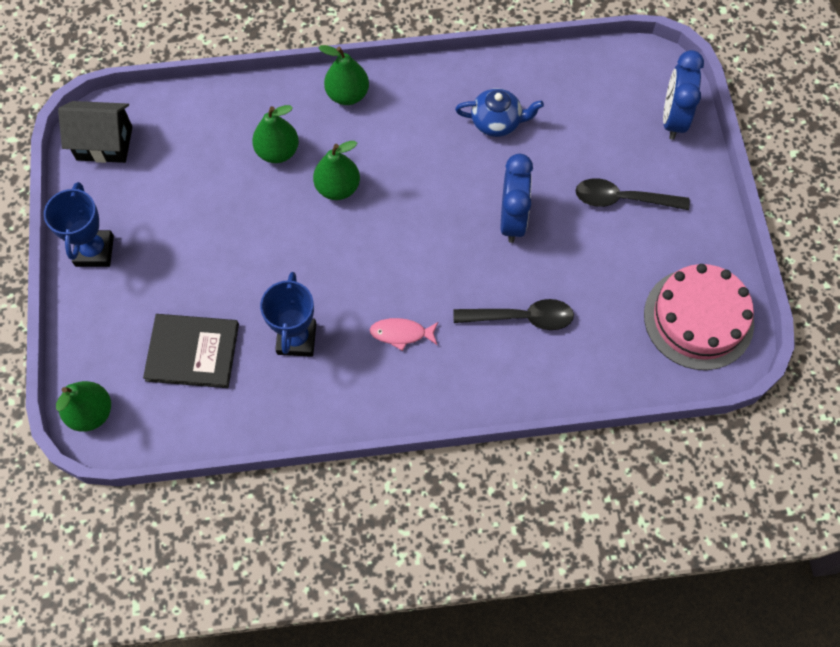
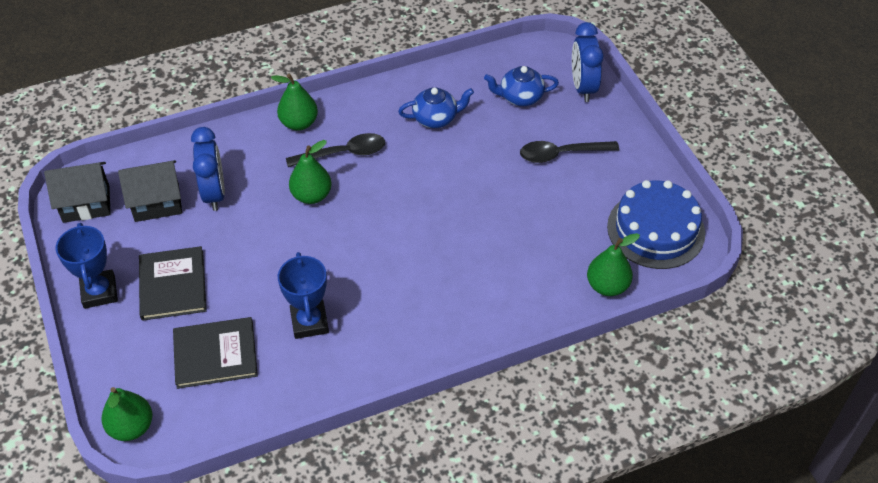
camera: 15 degrees left, 15 degrees down
green pear [252,105,299,163] -> green pear moved to [587,233,640,296]
pink fish [370,318,438,351] -> none
black spoon [454,299,574,330] -> black spoon moved to [286,133,385,167]
blue clock [501,154,533,243] -> blue clock moved to [191,127,225,211]
pink cake [644,264,754,370] -> blue cake [607,180,705,269]
none -> black house [118,160,182,222]
none -> black book [139,246,207,321]
none -> blue teapot [484,66,559,106]

